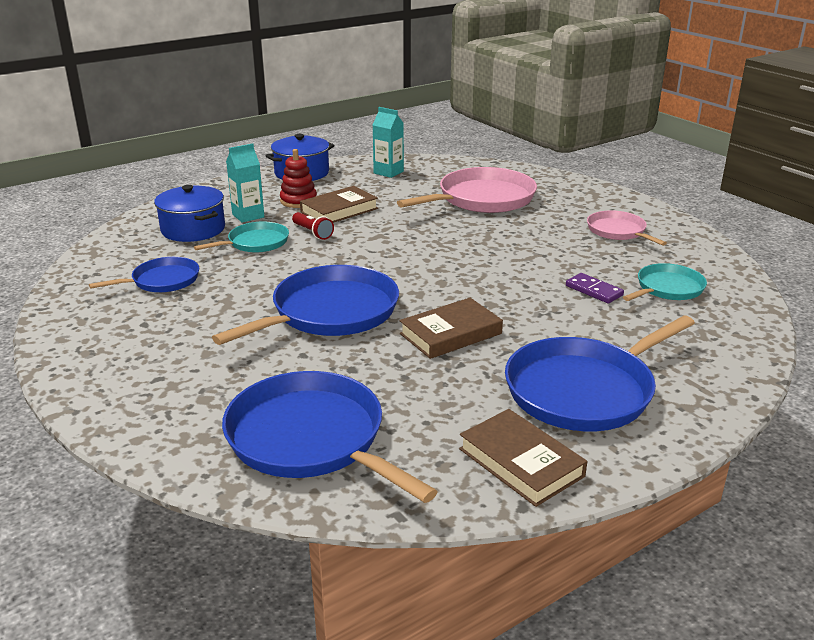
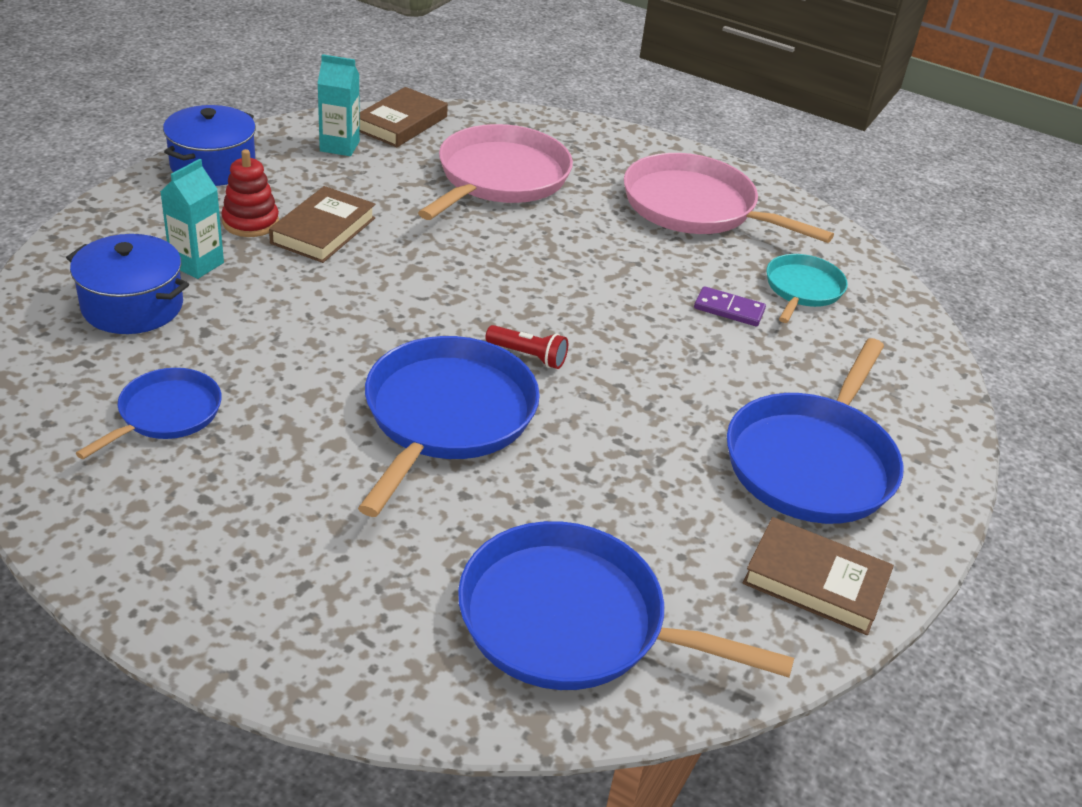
camera: 30 degrees left, 10 degrees up
turquoise pan [194,221,289,253] -> none
red flashlight [292,212,334,240] -> red flashlight moved to [485,325,568,369]
brown book [400,298,503,359] -> brown book moved to [359,87,448,147]
pink pan [587,210,667,246] -> pink pan [624,153,834,243], size x1.79

